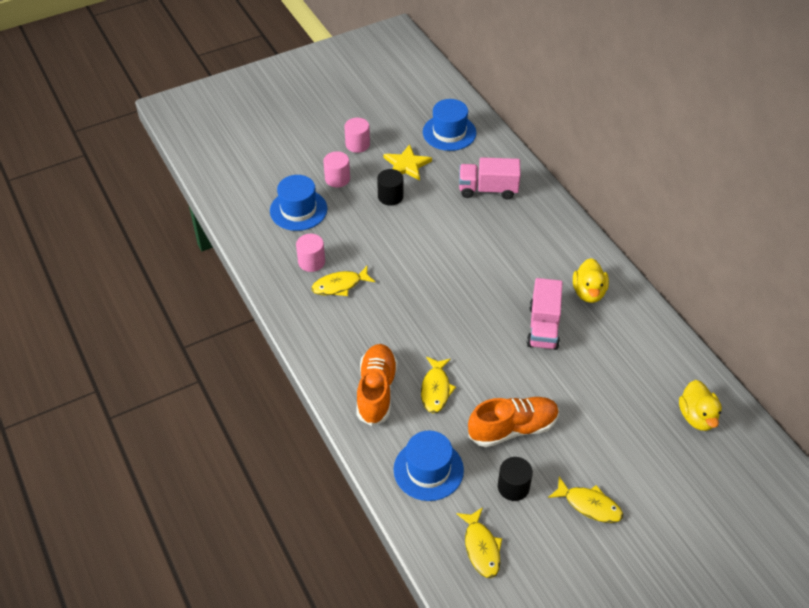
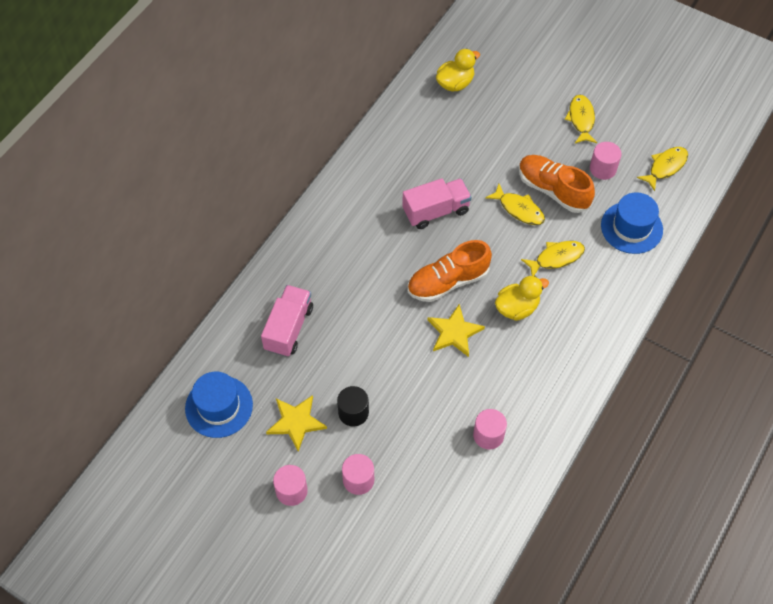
camera: 120 degrees left, 10 degrees up
blue hat [270,175,327,231] -> none
yellow fish [311,266,375,296] -> yellow fish moved to [485,184,545,225]
orange shoe [356,344,398,426] -> orange shoe moved to [408,240,492,302]
pink truck [459,157,521,199] -> pink truck turned 135 degrees counterclockwise [261,285,313,357]
black cylinder [498,457,533,501] -> pink cylinder [590,142,621,180]
yellow duck [573,258,609,303] -> yellow duck moved to [495,276,549,321]
none -> yellow star [428,304,485,357]

